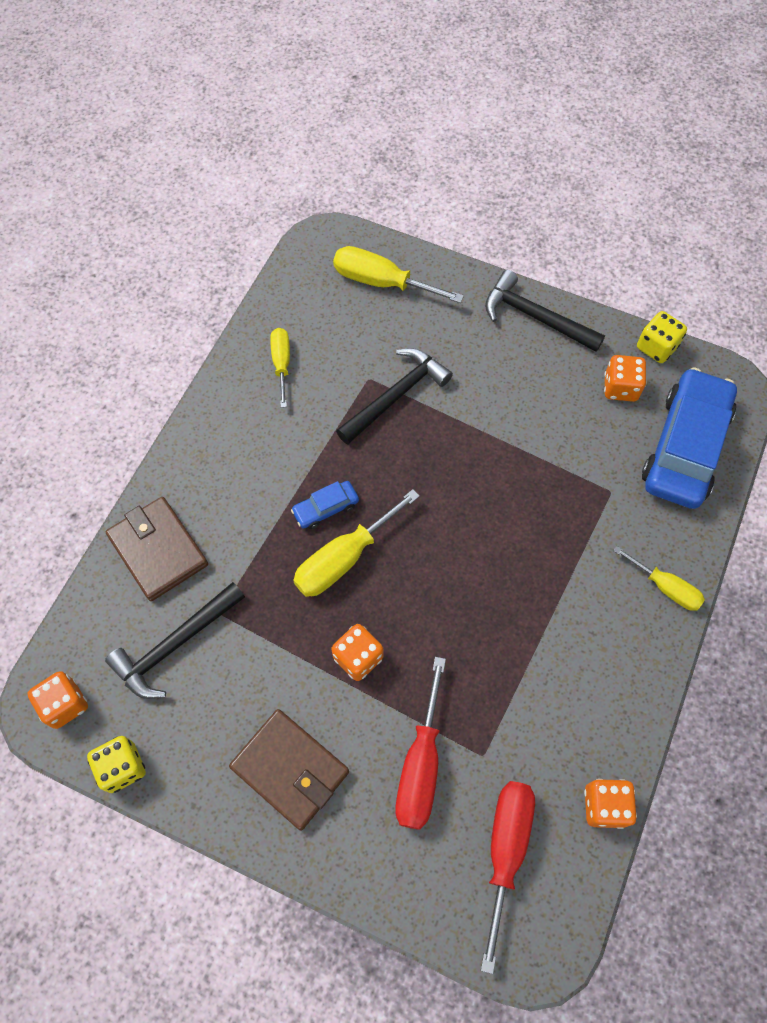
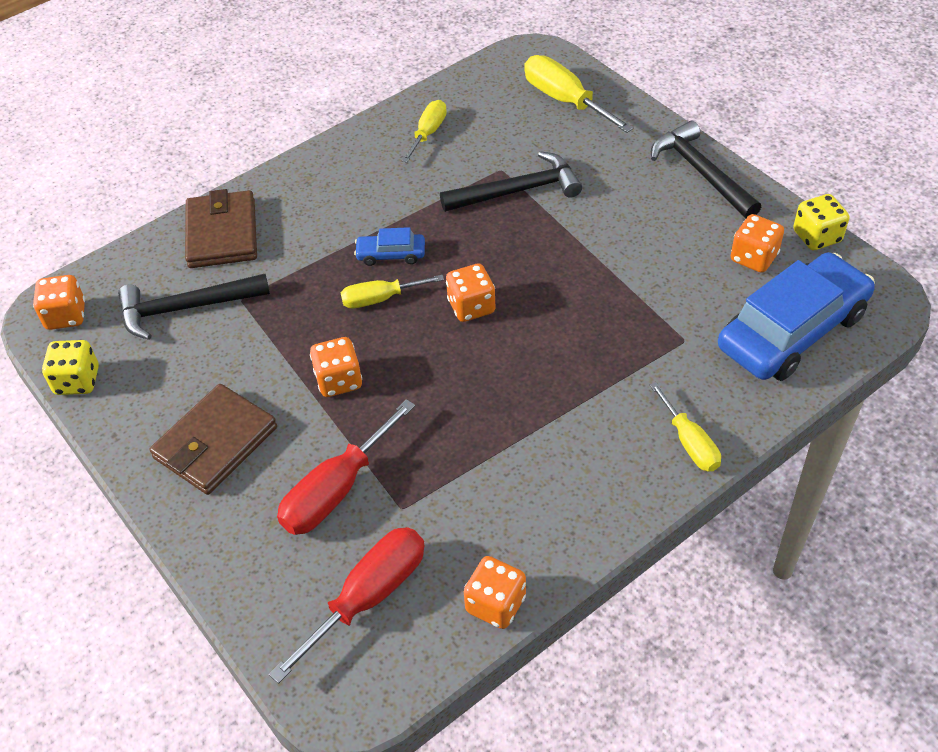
camera: 30 degrees right, 15 degrees down
brown wallet [229,709,349,831] -> brown wallet turned 60 degrees clockwise [150,384,277,495]
yellow screwdriver [293,489,420,597] -> yellow screwdriver [341,275,444,308], size x0.63
none -> orange dice [446,264,496,322]

